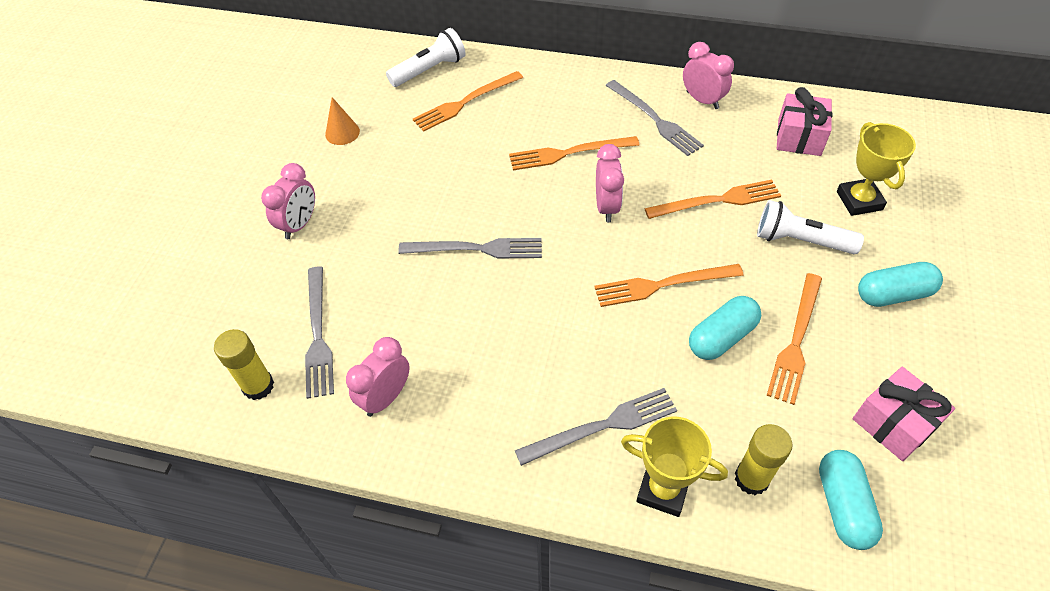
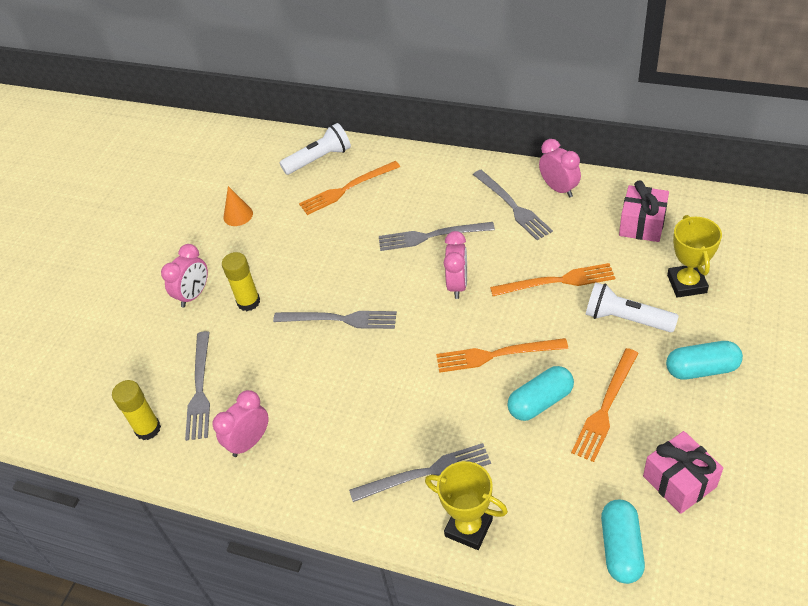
camera: 10 degrees right, 5 degrees down
orange fork [509,136,640,170] -> grey fork [379,222,495,251]
yellow glue stick [735,424,792,495] -> yellow glue stick moved to [222,252,260,311]

